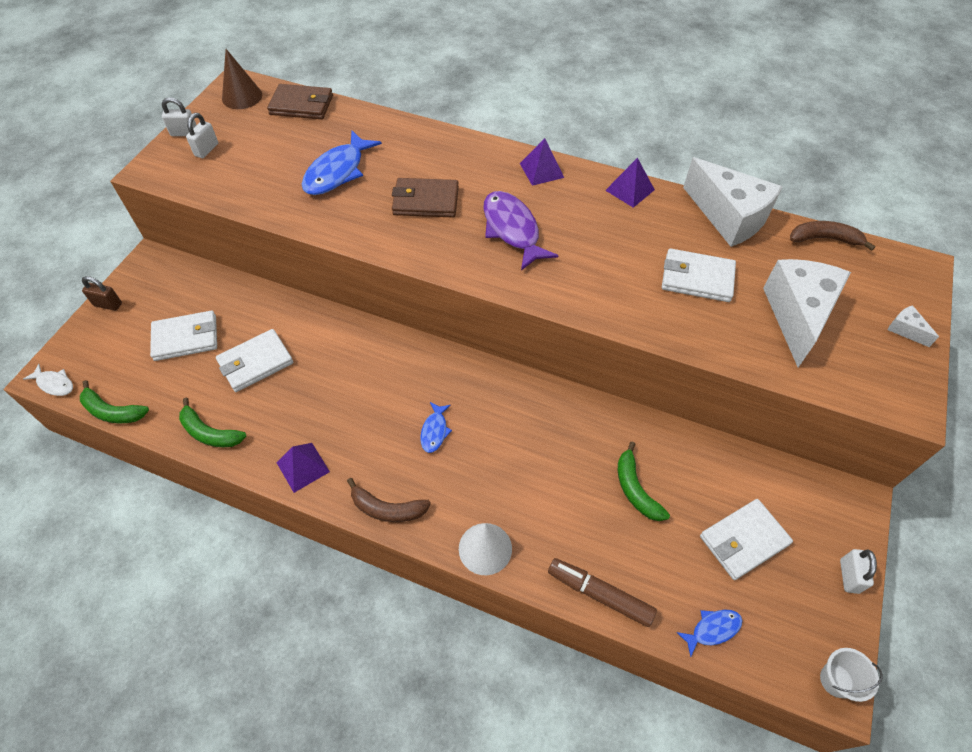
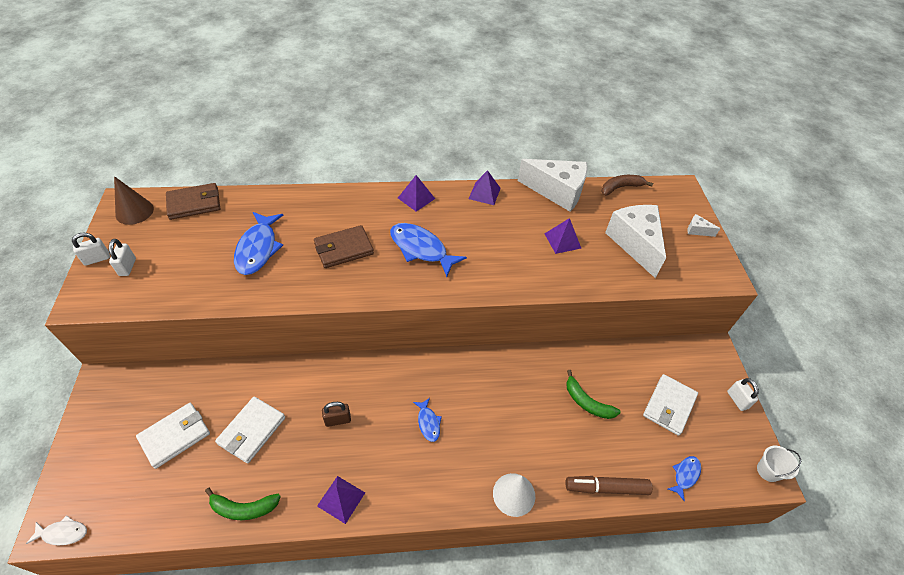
camera: 30 degrees left, 5 degrees down
green banana [80,380,149,423] -> none
brown padlock [82,276,122,311] -> brown padlock moved to [322,402,351,427]
brown banana [347,478,431,522] -> none
purple fish [483,191,558,271] -> blue fish [390,223,467,277]
white wallet [662,248,736,302] -> purple pyramid [544,218,581,254]

